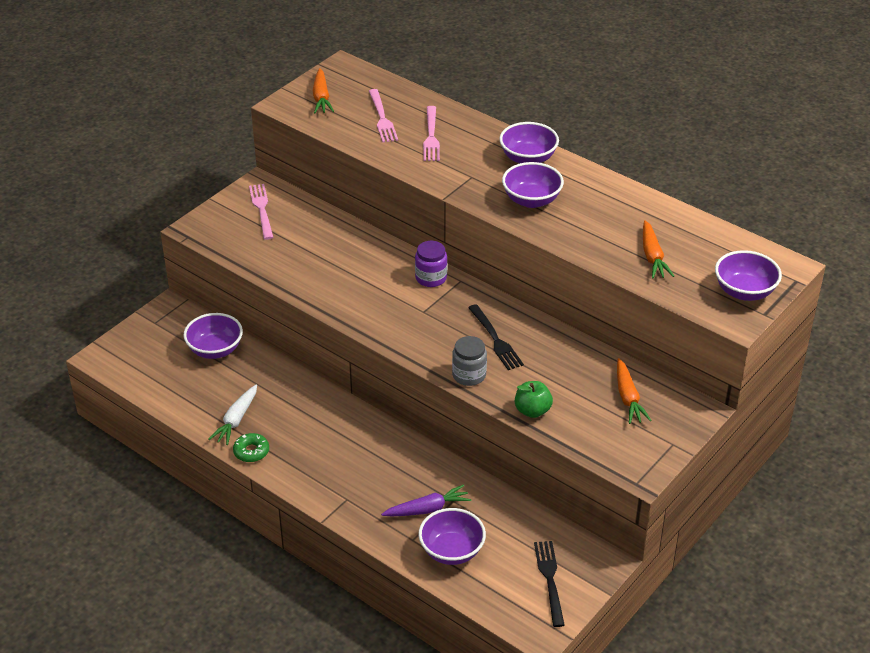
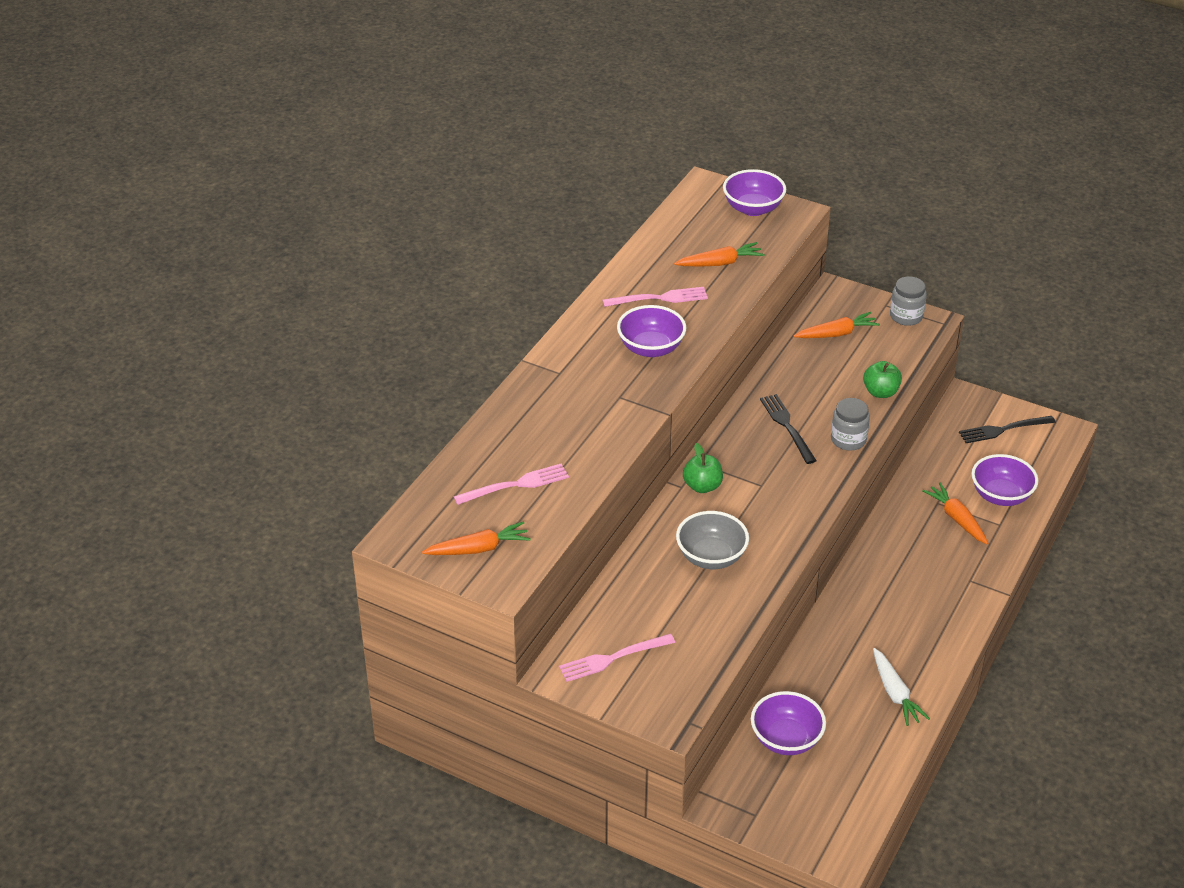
camera: 100 degrees left, 0 degrees up
white carrot [209,385,257,445] -> white carrot turned 60 degrees clockwise [873,648,930,726]
green donut [233,433,269,462] -> none
purple carrot [381,484,471,516] -> orange carrot [922,483,988,544]
purple jar [415,241,447,287] -> green apple [683,443,723,493]
pink fork [423,106,440,161] -> pink fork moved to [602,287,708,307]
black fork [468,304,524,370] -> black fork turned 75 degrees counterclockwise [760,394,817,464]
purple bowl [499,122,559,163] -> none
none -> grey bowl [676,511,749,569]
none -> grey jar [890,276,927,326]

